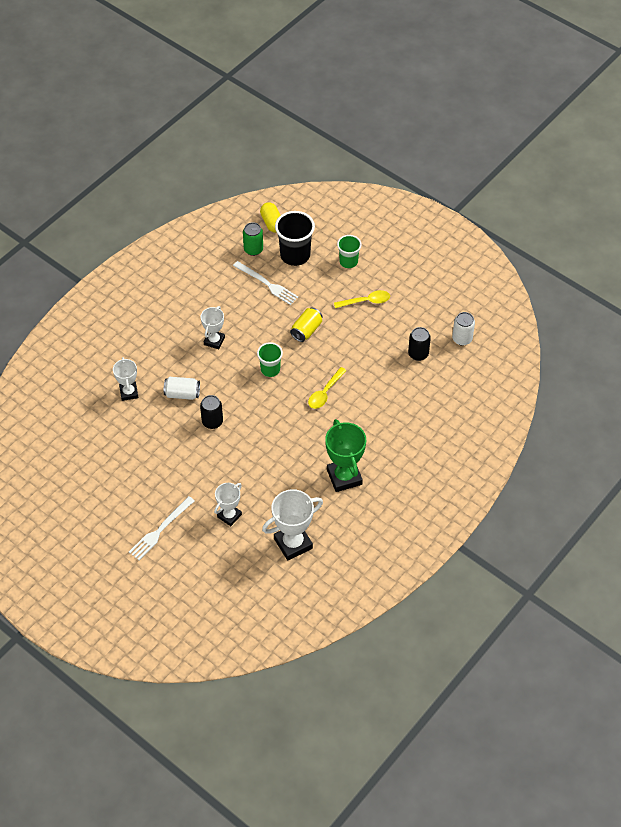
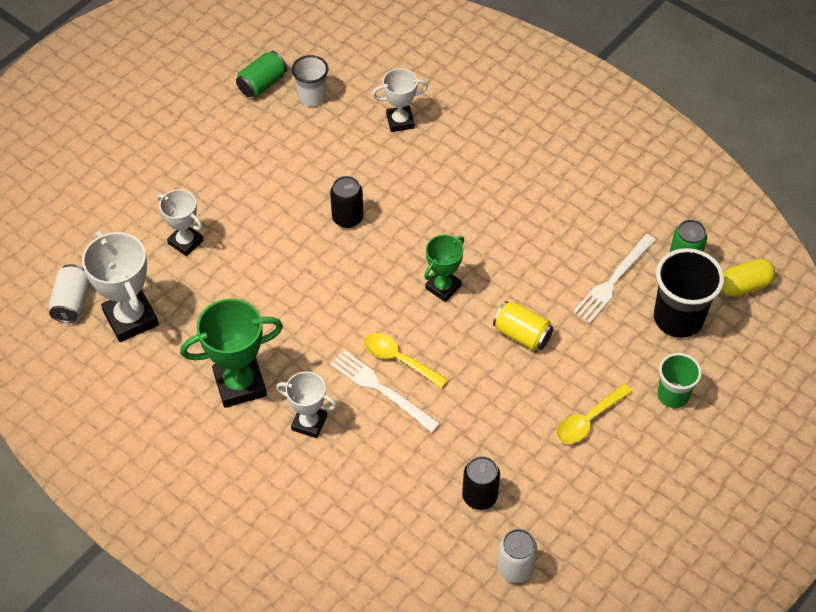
camera: 90 degrees right, 0 degrees up
white fork [129,496,195,560] -> white fork moved to [330,350,441,433]
white can [164,377,200,400] -> white can moved to [49,264,90,323]
white trophy [201,306,225,349] -> white trophy moved to [276,371,337,438]
green cup [257,342,283,377] -> green trophy [424,235,464,302]
yellow spoon [334,290,390,308] -> yellow spoon turned 60 degrees clockwise [557,384,633,444]
none -> green can [236,51,287,97]
none -> white cup [292,55,328,106]

